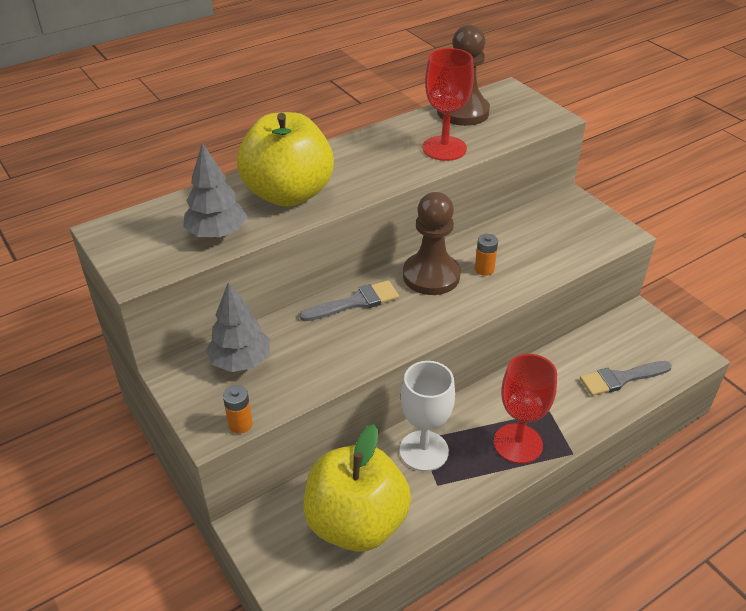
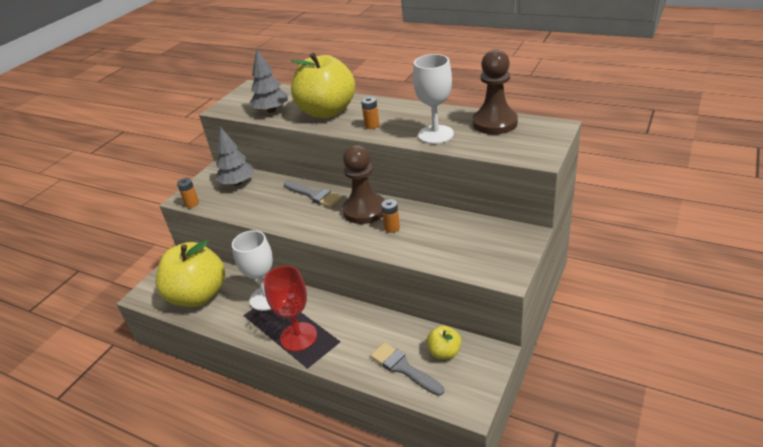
camera: 65 degrees right, 5 degrees down
red goblet [422,48,474,161] -> white goblet [413,54,454,144]
none -> orange battery [361,97,379,129]
none -> yellow apple [427,325,461,359]

